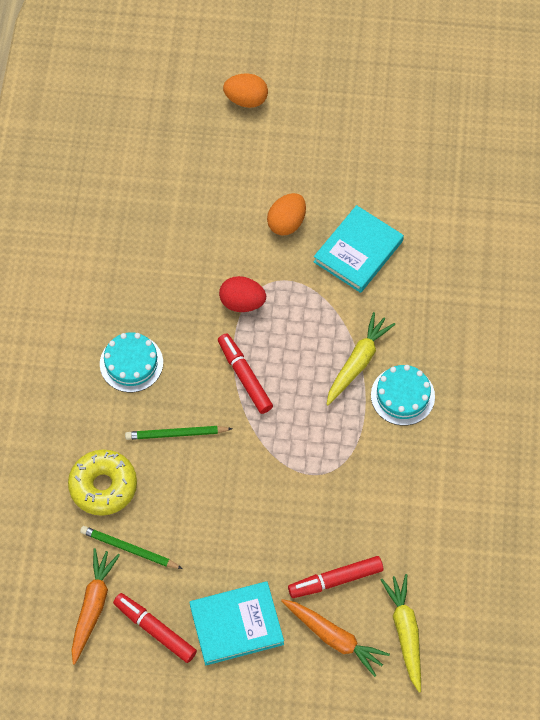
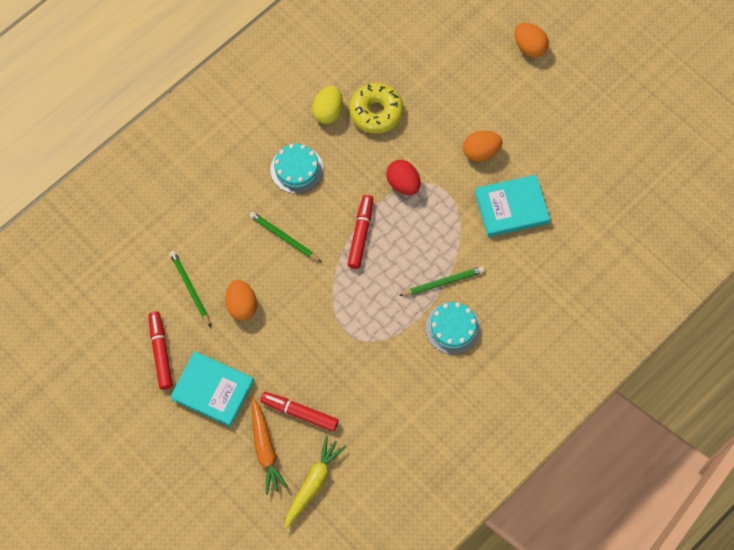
camera: 40 degrees right, 5 degrees up
yellow donut [68,450,137,516] -> yellow donut moved to [349,83,404,134]
orange carrot [71,548,120,665] -> none
yellow carrot [326,312,395,405] -> green pencil [399,266,485,296]
none -> orange egg [225,280,257,321]
none -> yellow egg [312,86,343,124]

